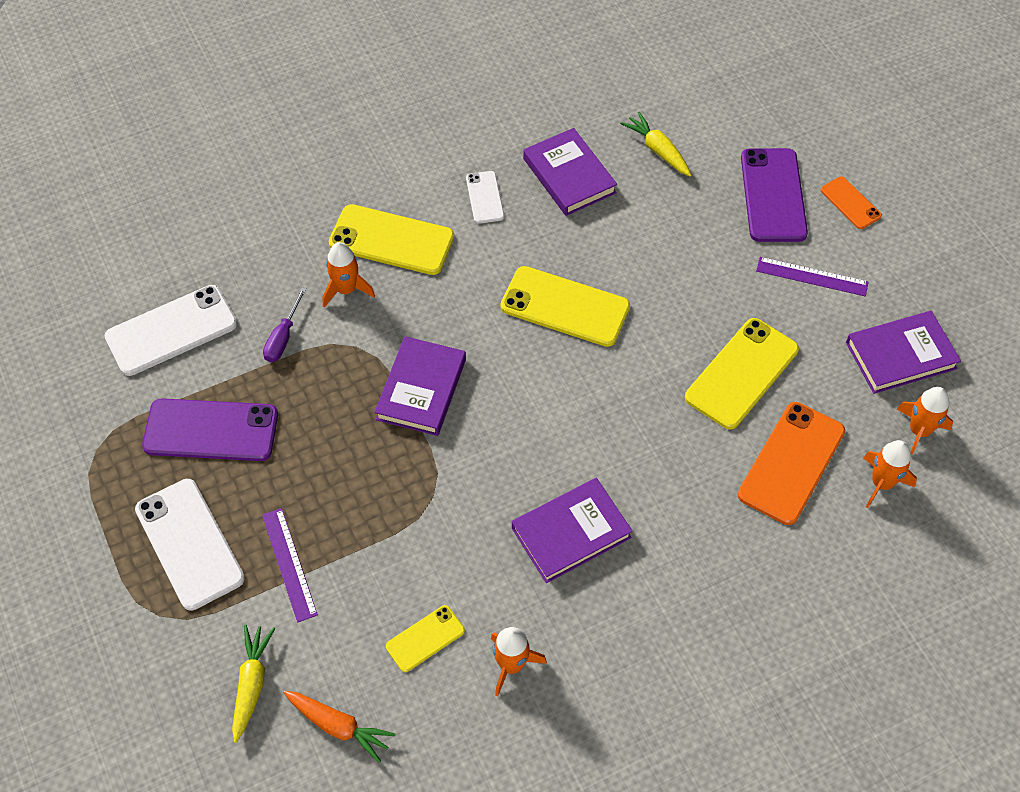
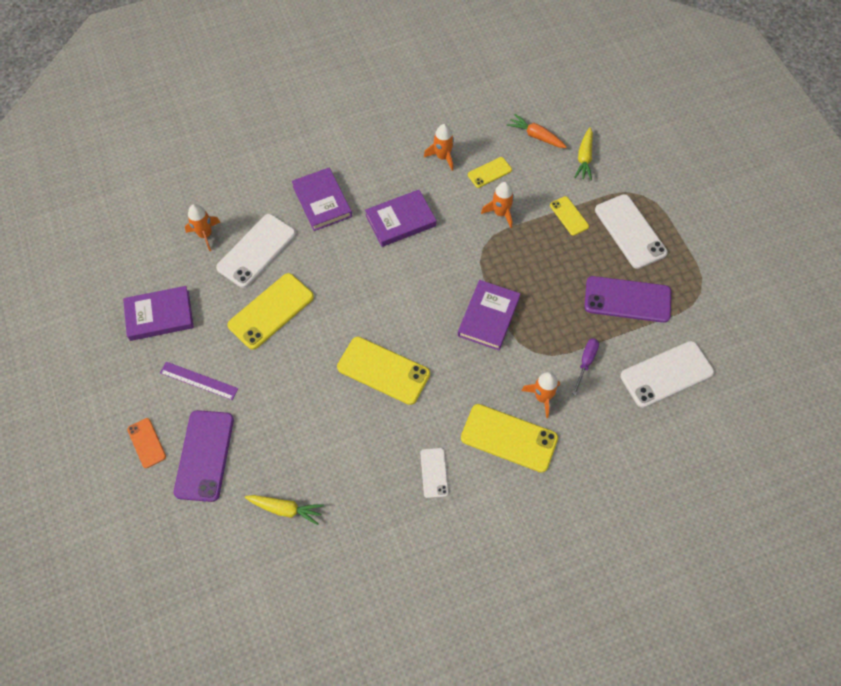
camera: 175 degrees left, 5 degrees up
purple ruler [262,508,318,622] -> yellow phone [550,196,589,236]
purple book [523,128,617,216] -> purple book moved to [292,168,352,231]
yellow carrot [620,112,691,177] -> yellow carrot turned 45 degrees counterclockwise [245,495,324,525]
orange phone [738,402,845,525] -> white phone [216,214,296,288]
orange rocket [897,387,953,457] -> orange rocket moved to [481,182,514,228]

